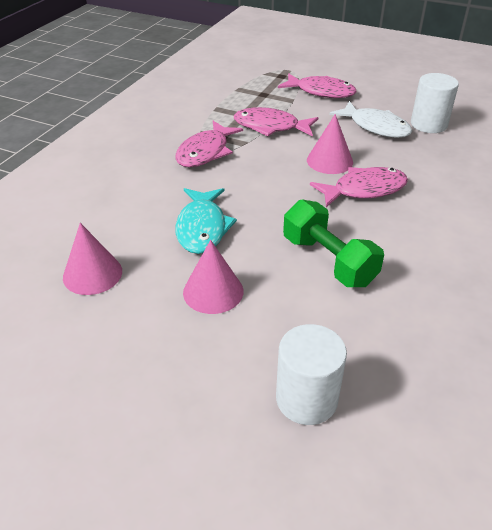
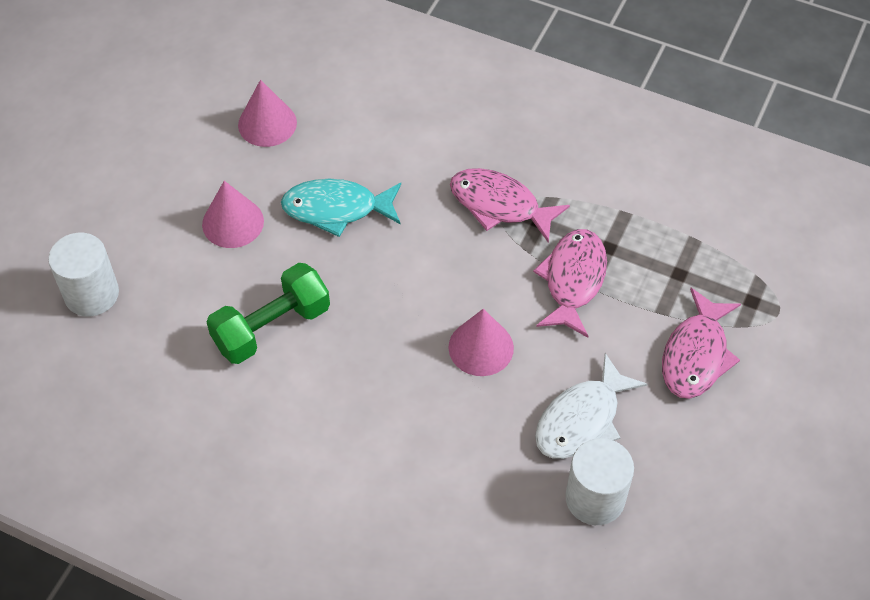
camera: 90 degrees right, 15 degrees up
pink fish [310,167,408,207] -> none

